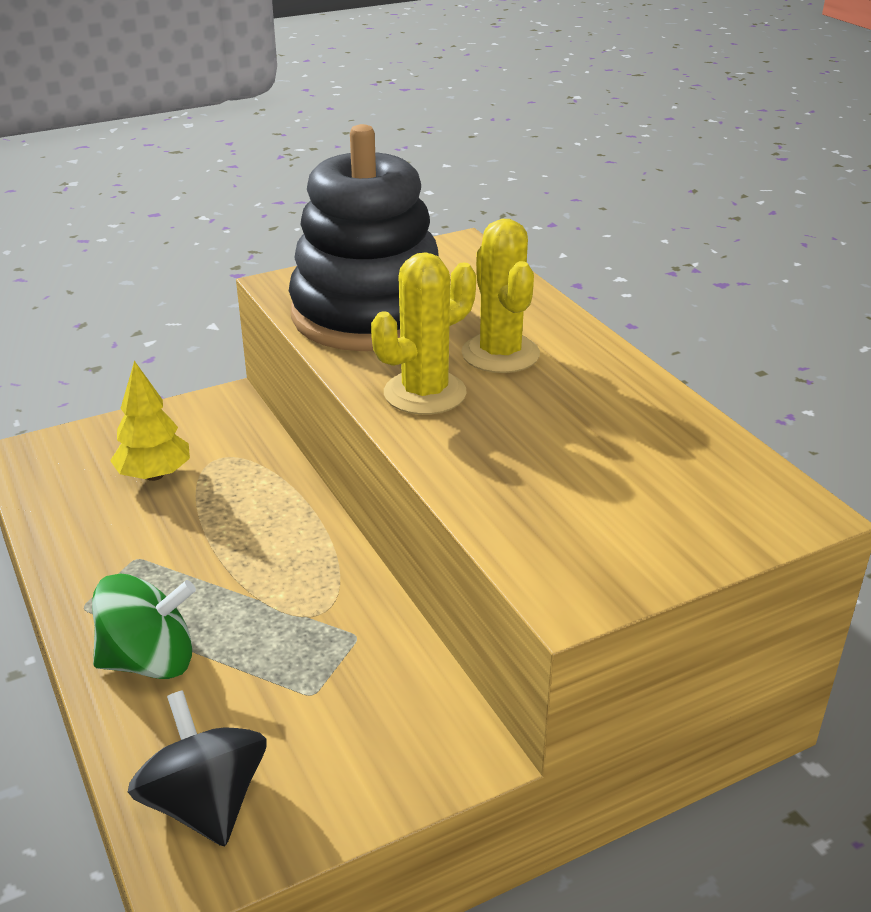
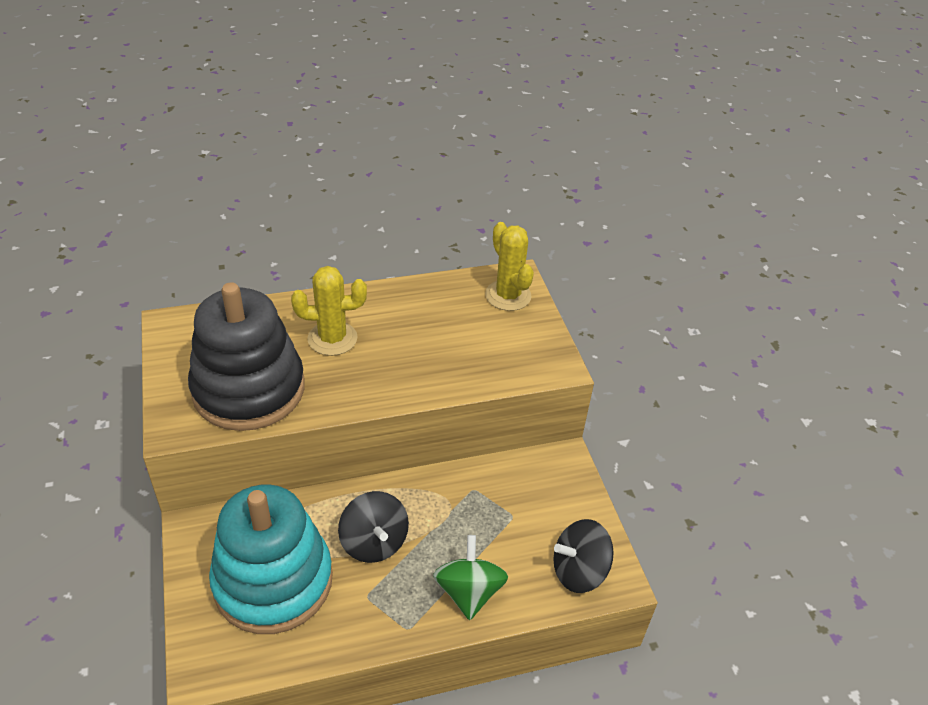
camera: 80 degrees left, 10 degrees up
yellow tree [110,361,190,481] -> turquoise stacking toy [209,485,333,634]
yellow cactus [371,252,476,415] -> yellow cactus moved to [485,222,534,311]
none -> black spinning top [338,491,409,563]

